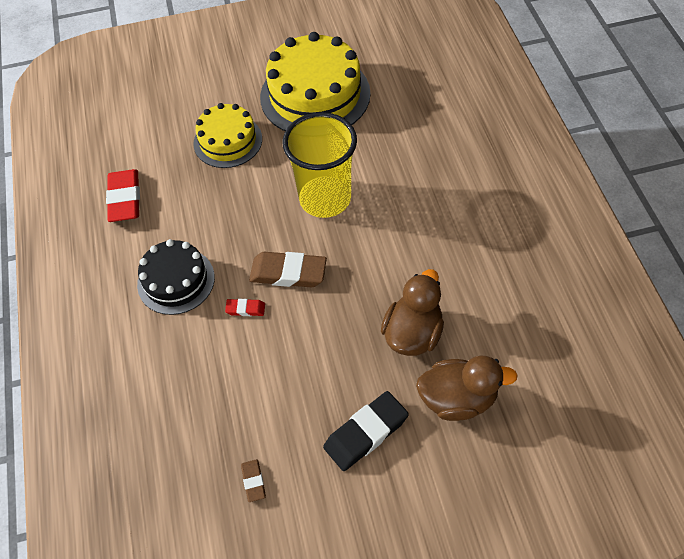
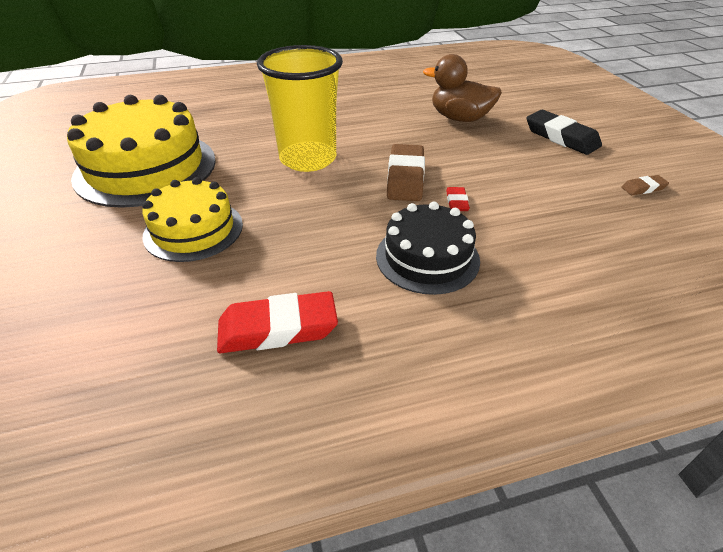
camera: 95 degrees left, 15 degrees down
brown duck [416,355,518,421] -> none

